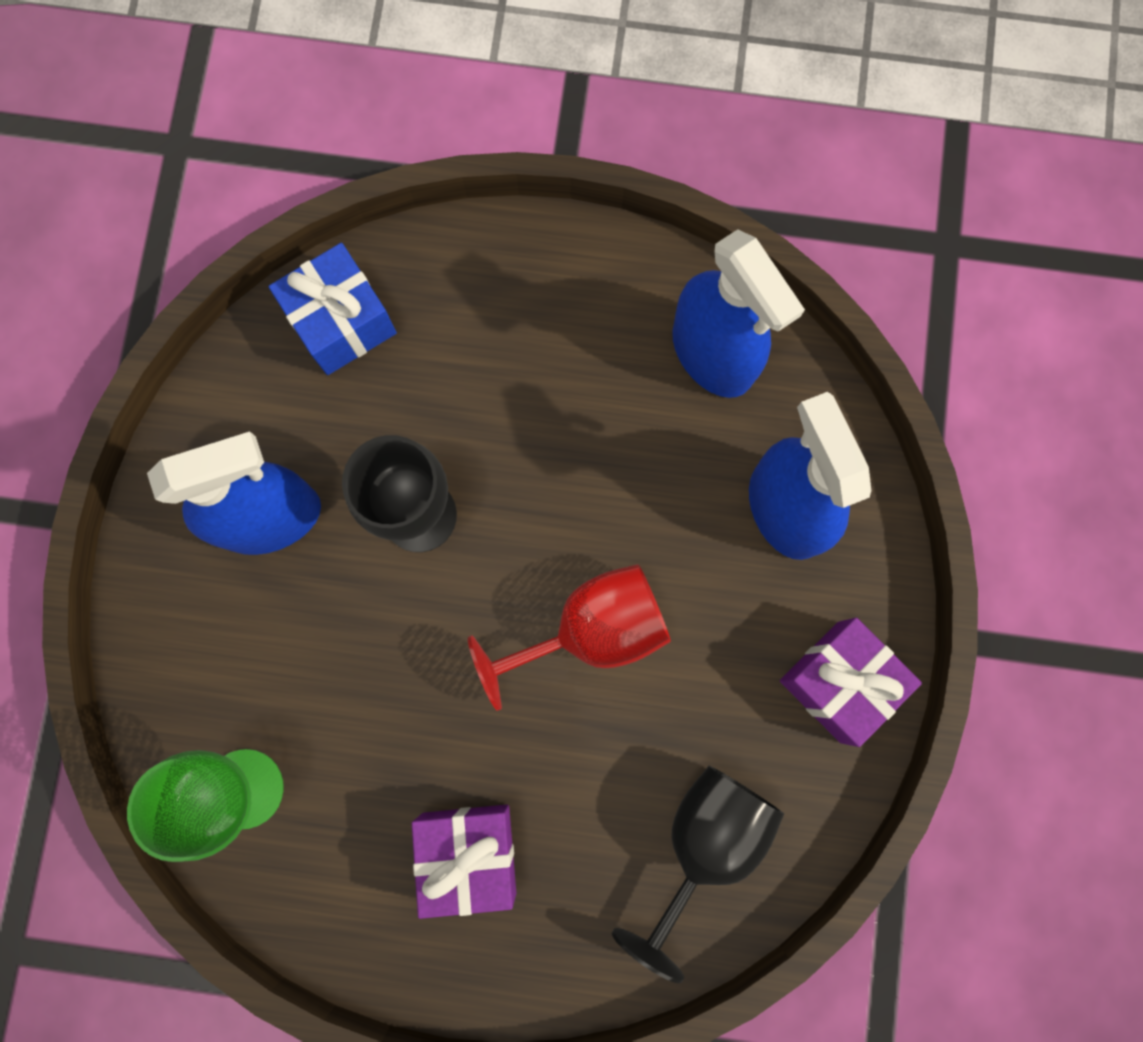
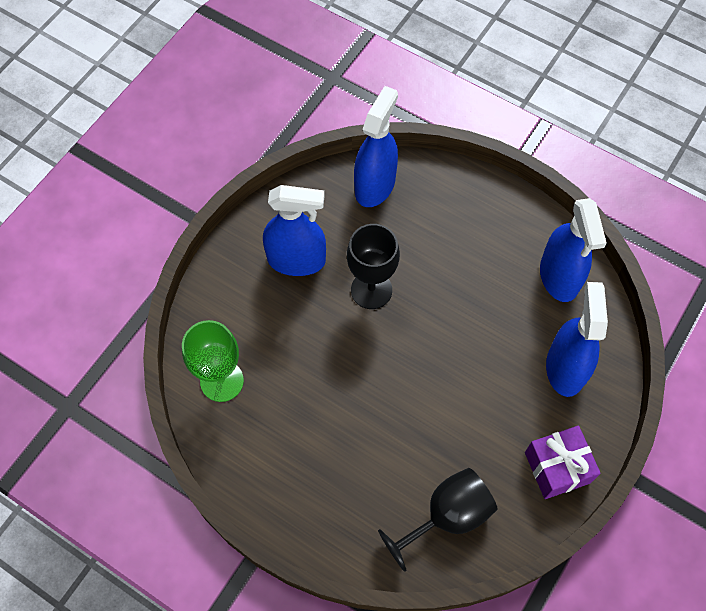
camera: 25 degrees right, 15 degrees down
blue gift [269,243,397,375] -> blue spray bottle [354,86,398,207]
purple gift [412,805,516,919] -> none
red goblet [468,564,671,711] -> none

